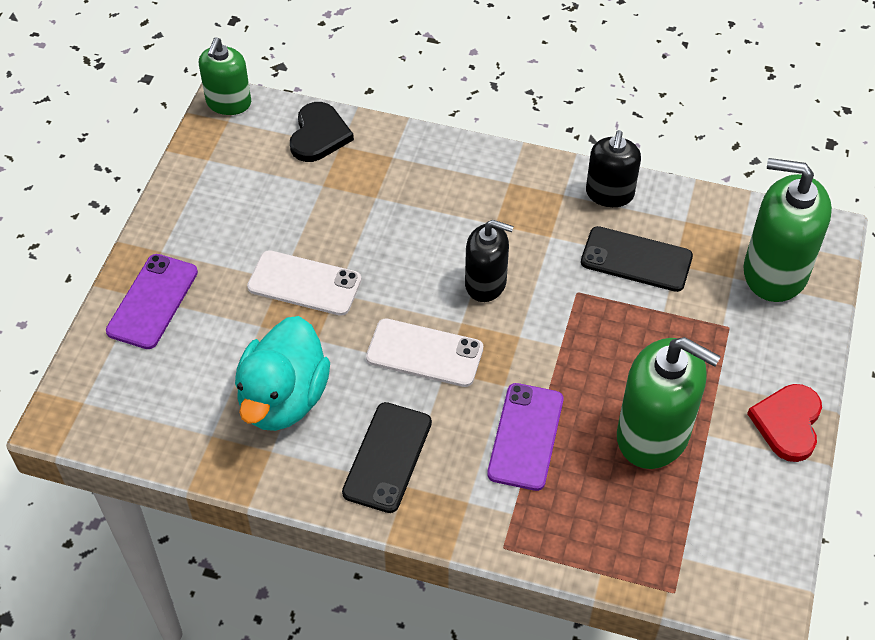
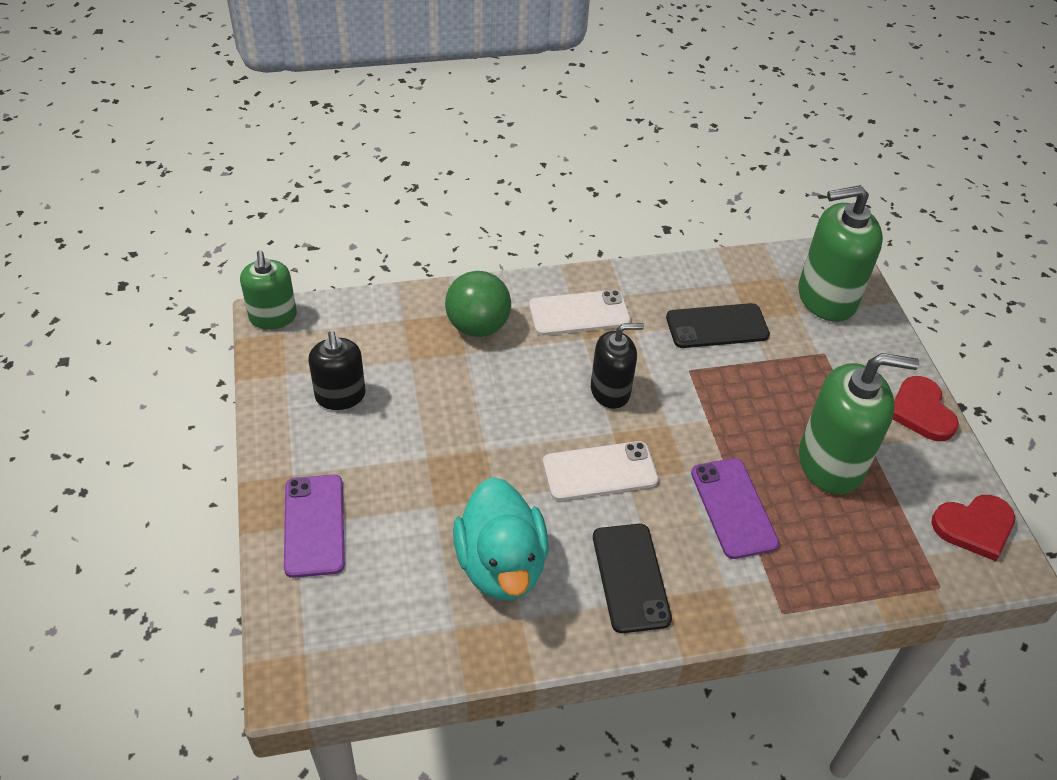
camera: 30 degrees left, 5 degrees down
white phone [247,250,362,316] -> white phone moved to [529,290,631,336]
black heart [290,102,354,162] -> none
black soap dispenser [586,130,641,207] -> black soap dispenser moved to [309,331,366,410]
none -> green ball [445,271,511,337]
none -> red heart [932,495,1015,561]

